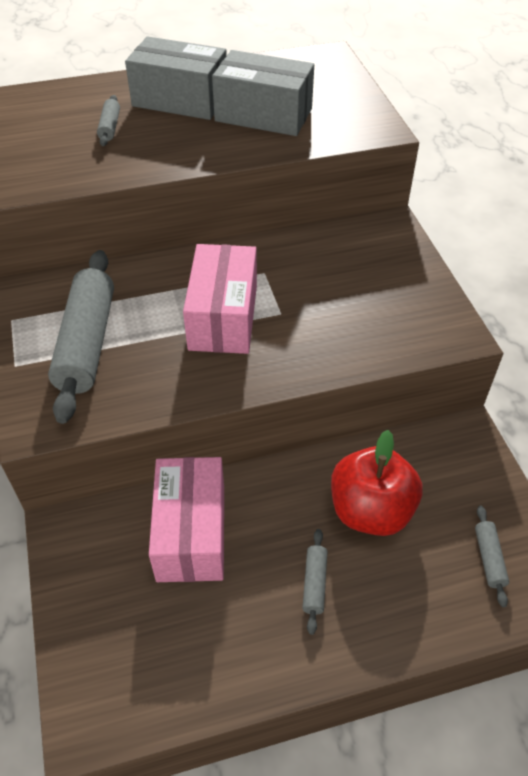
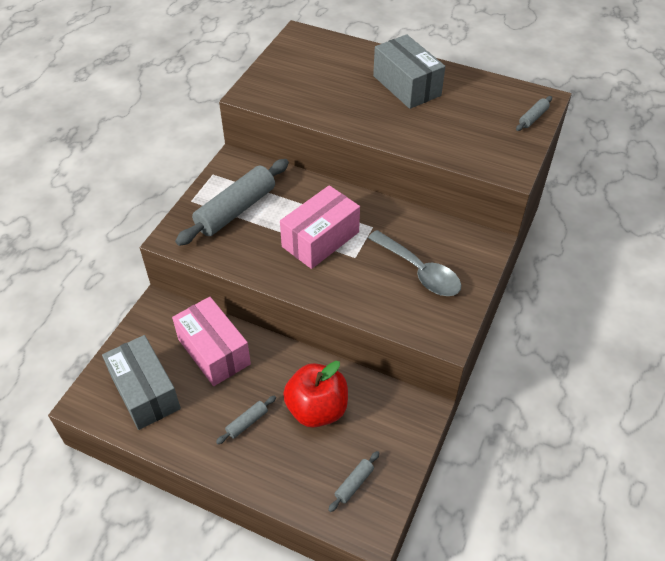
camera: 40 degrees right, 0 degrees up
grey rolling pin [97,95,120,146] -> grey rolling pin moved to [516,96,552,131]
pink box [149,457,224,582] -> pink box turned 75 degrees counterclockwise [172,297,251,386]
grey box [212,50,314,136] -> grey box moved to [102,335,181,430]
none -> grey spoon [368,230,461,296]

